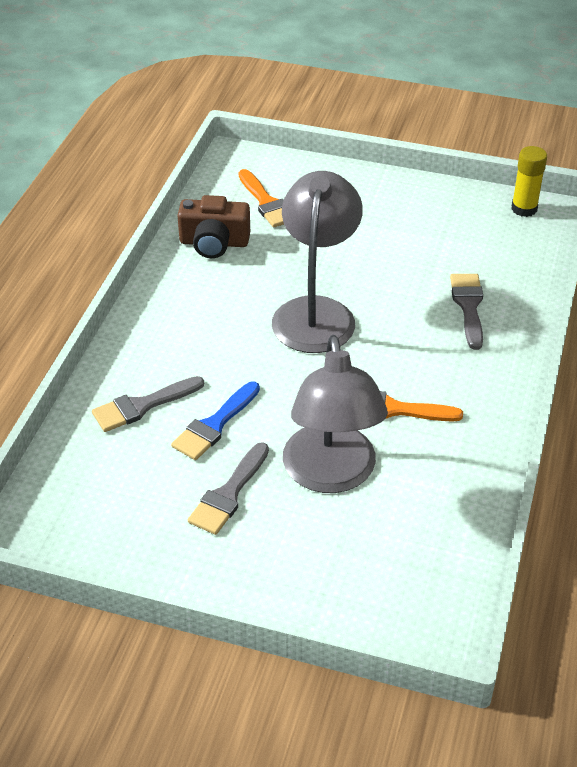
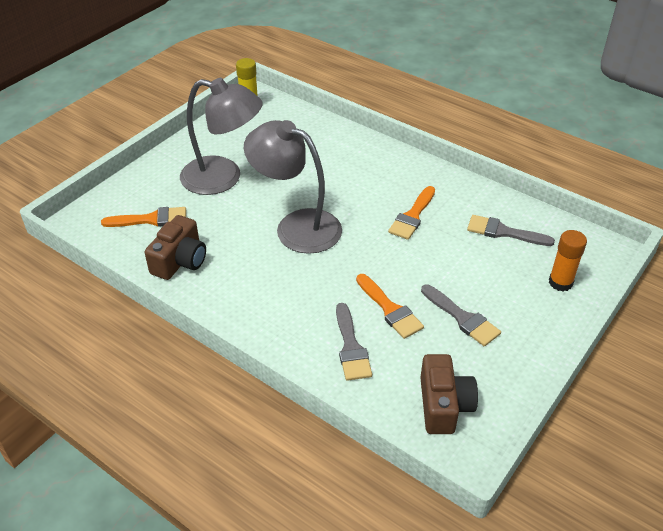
camera: 70 degrees left, 0 degrees up
blue brush [171,381,260,460] -> orange brush [356,274,424,339]
grey lamp [283,335,388,493] -> grey lamp moved to [180,78,262,195]
grey brush [450,274,483,350] -> grey brush moved to [467,215,555,246]
none -> brown camera [420,354,478,434]
none -> orange glue stick [549,230,587,291]

